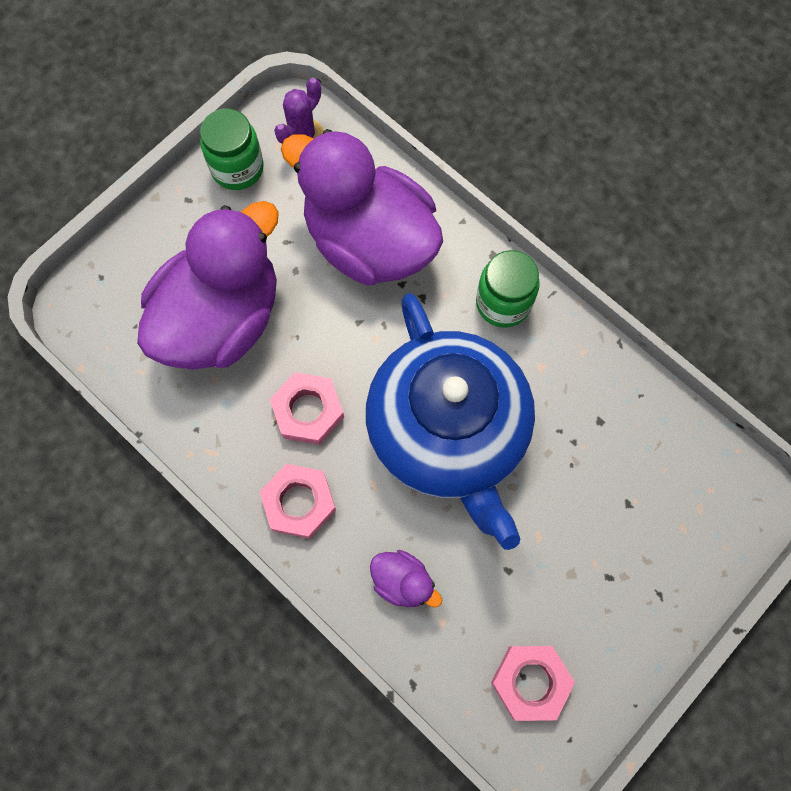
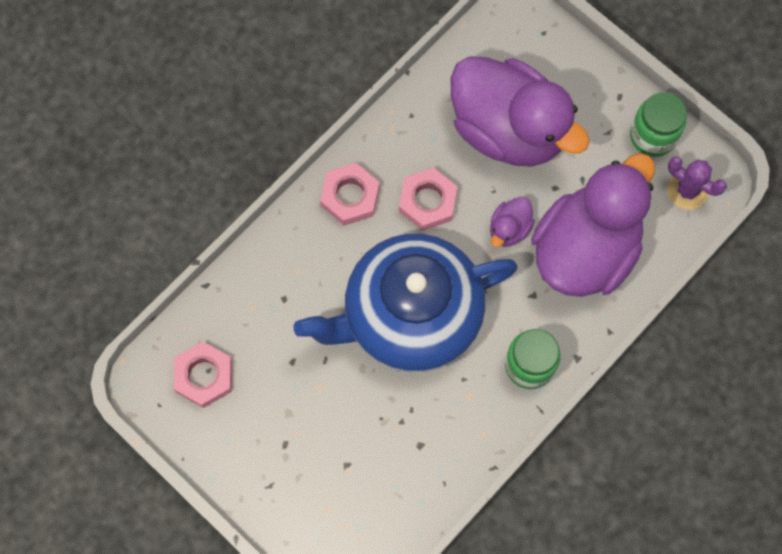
camera: 90 degrees right, 0 degrees up
purple duck [370,550,442,607] -> purple duck moved to [490,197,535,247]

